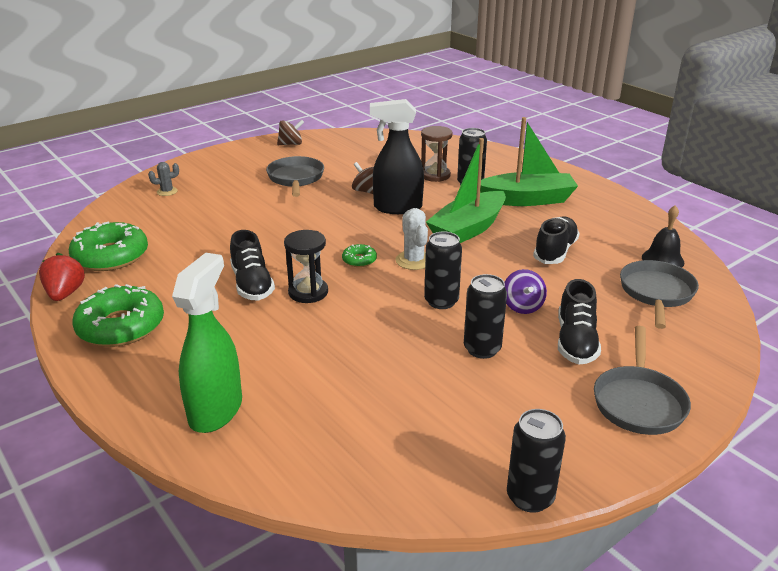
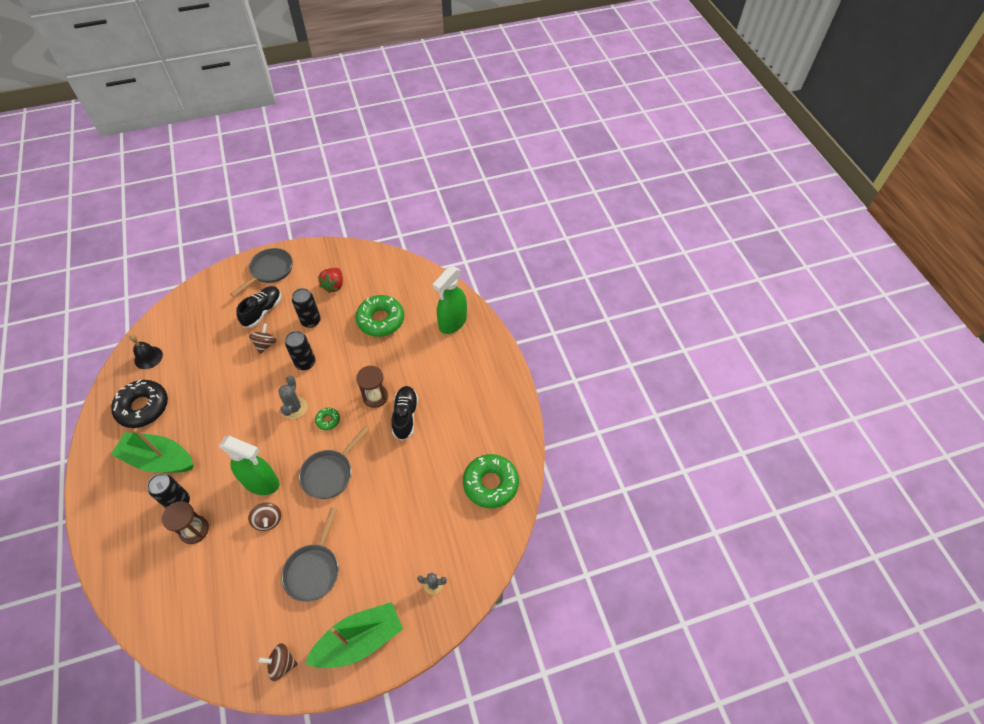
camera: 160 degrees left, 25 degrees up
red strawberry [39,252,85,301] -> red strawberry moved to [318,268,343,293]
green donut [72,284,164,347] -> green donut moved to [356,295,404,337]
black hourglass [284,230,328,303] -> brown hourglass [356,366,388,408]
black spray bottle [370,99,424,214] -> green spray bottle [219,436,280,495]
white cactus [396,208,428,270] -> grey cactus [278,375,308,419]
green boat [426,138,506,243] -> green boat moved to [305,602,403,668]
purple spinning top [504,269,547,314] -> brown spinning top [249,323,277,354]
black can [507,409,566,513] -> none
black shoe [533,216,580,264] -> none
grey pan [620,260,699,329] -> grey pan moved to [299,426,369,499]
none -> black donut [111,379,168,428]

